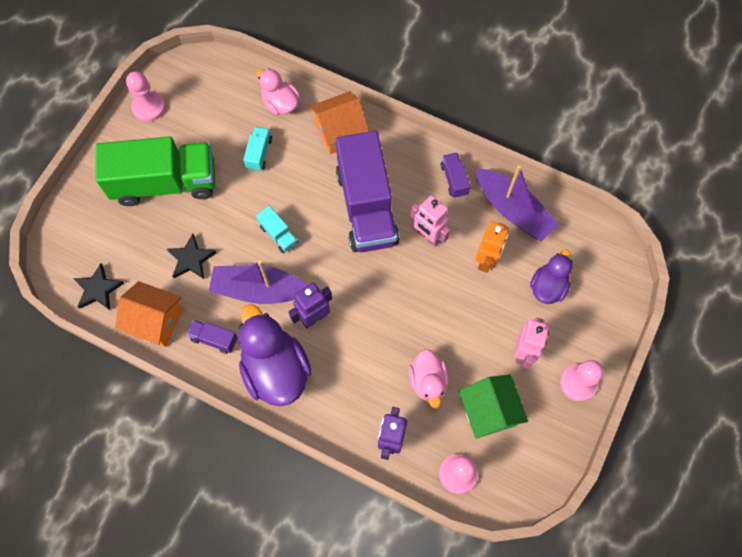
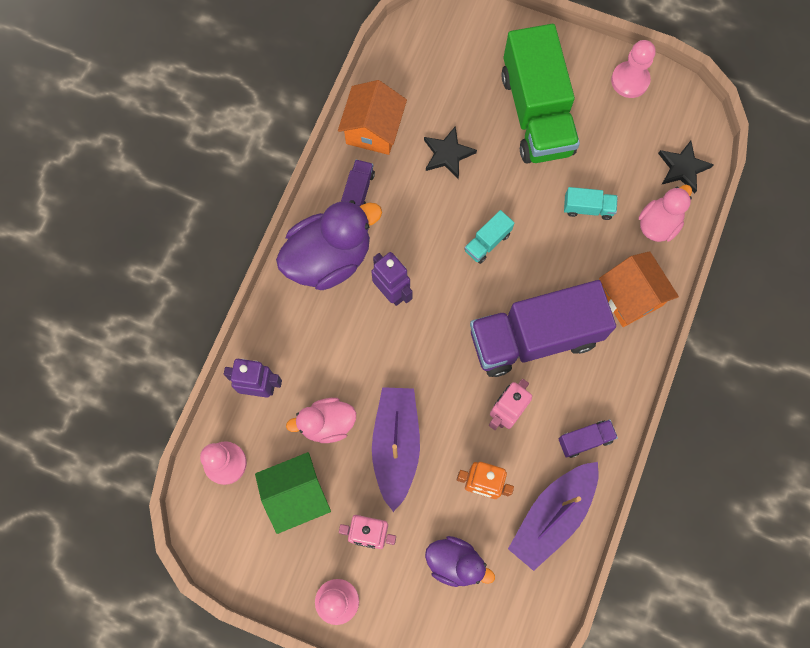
camera: 85 degrees right, 5 degrees up
black star [73,263,124,310] -> black star moved to [658,141,714,193]
purple boat [209,260,308,304] -> purple boat moved to [372,387,420,512]

